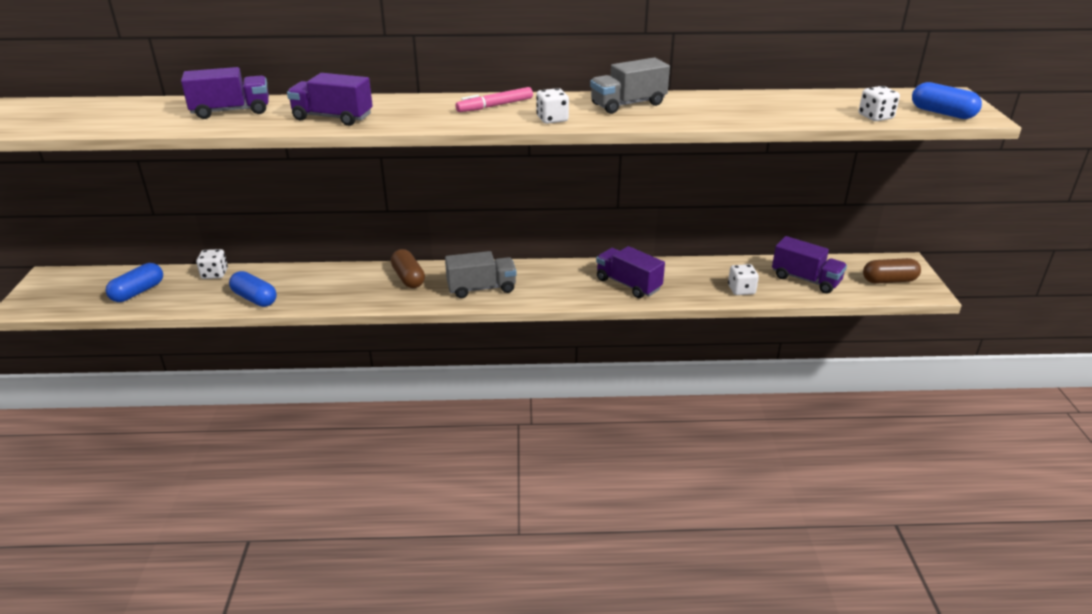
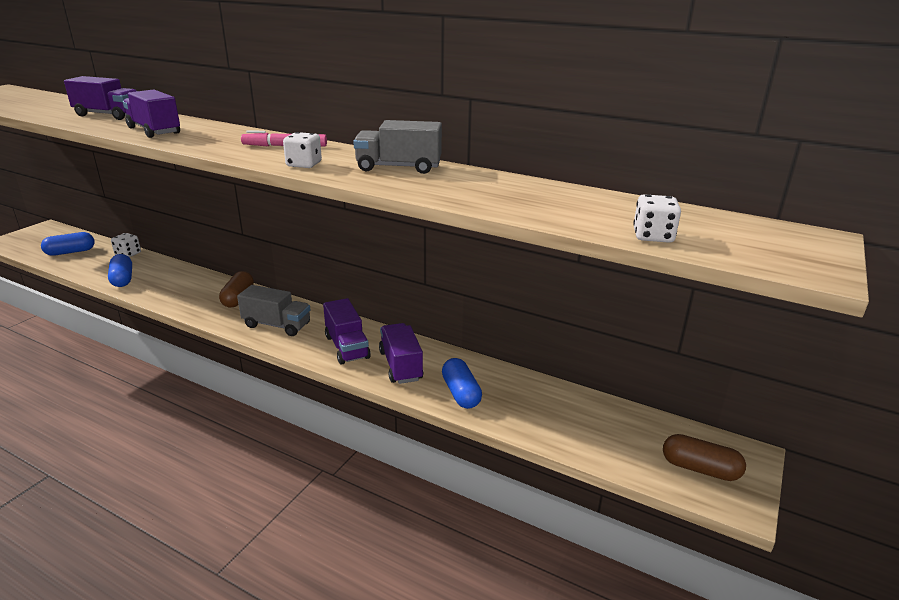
camera: 30 degrees right, 5 degrees down
white dice [728,264,759,295] -> none
purple truck [772,236,847,294] -> purple truck moved to [323,298,371,365]
blue capsule [912,82,982,119] -> blue capsule moved to [442,358,482,409]

